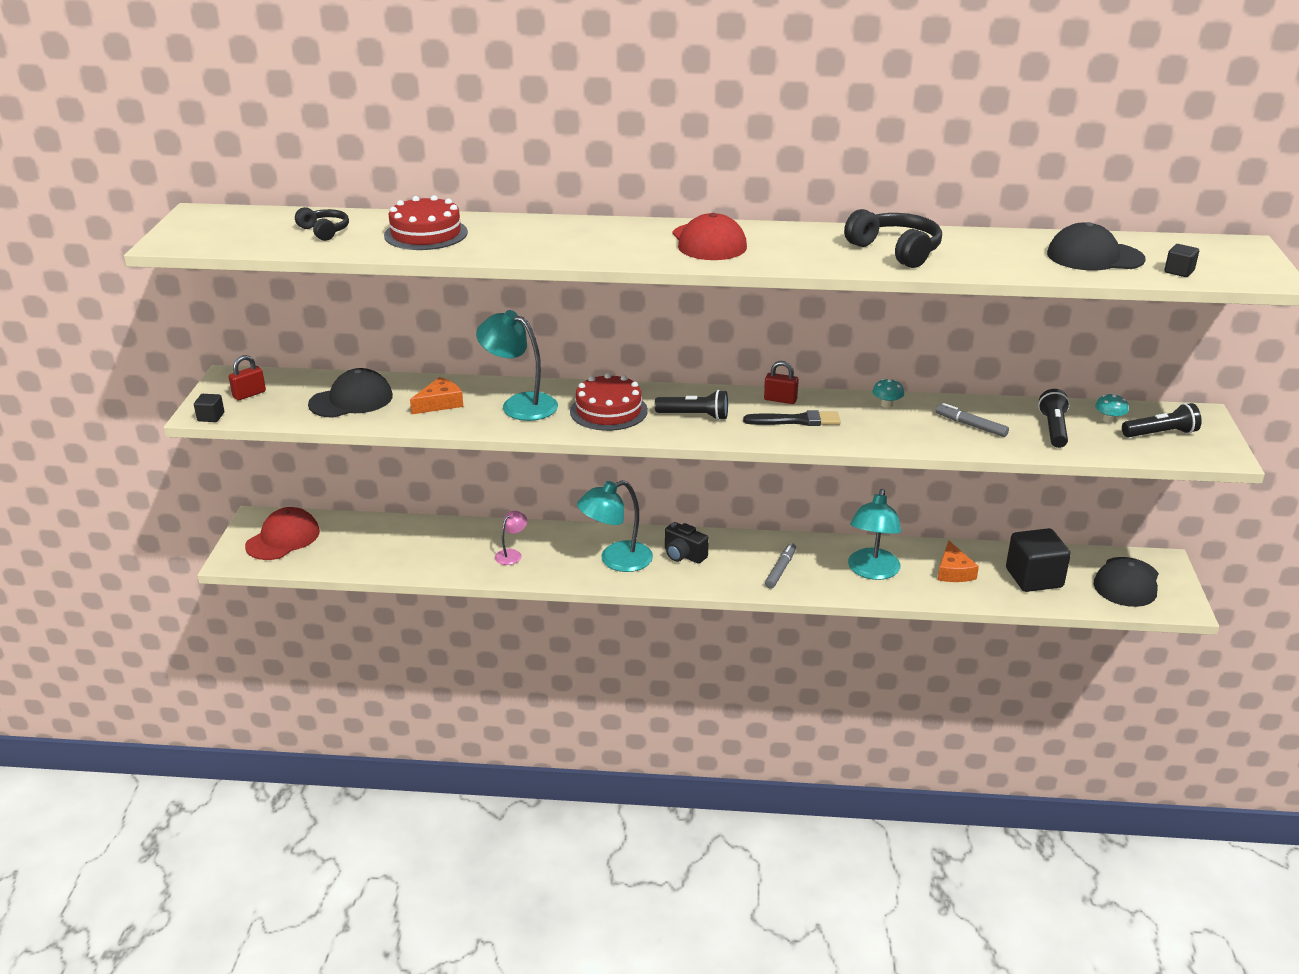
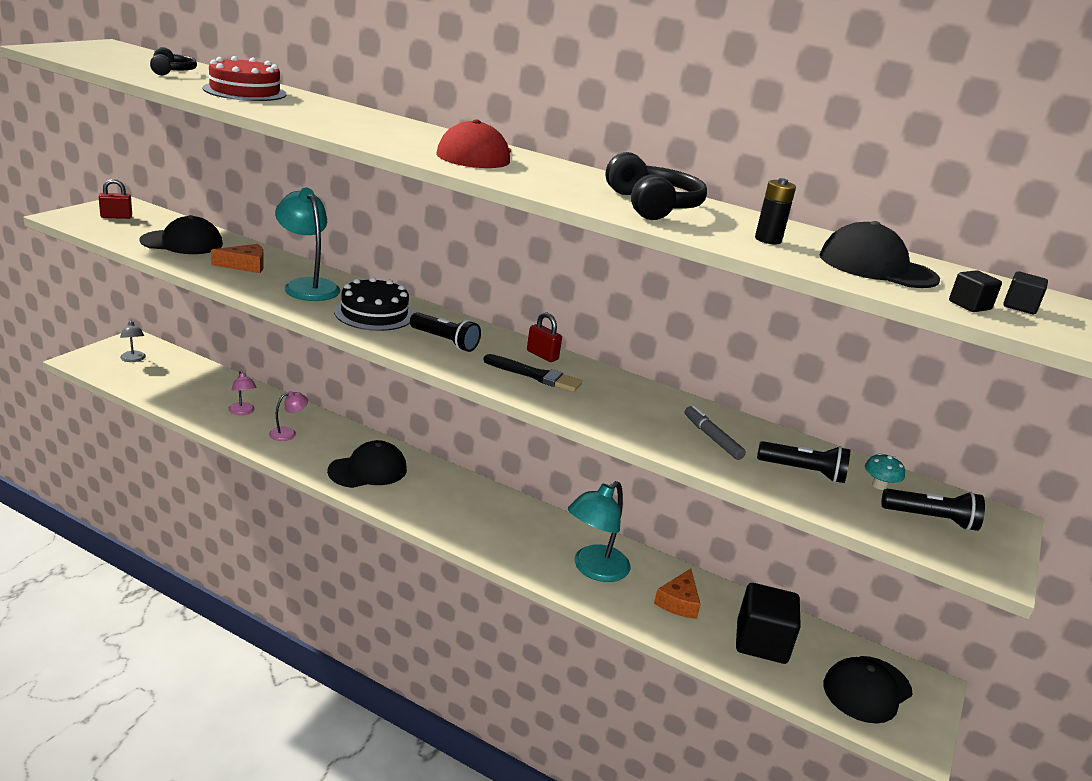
camera: 20 degrees right, 5 degrees down
black cube [194,394,224,422] -> black cube moved to [1003,271,1048,315]
red cap [245,507,320,560] -> grey lamp [120,320,146,362]
red cake [570,373,648,431] -> black cake [334,277,414,331]
turquoise lamp [577,480,653,572] -> black cap [327,440,407,488]
black camera [665,522,709,564] -> none
grey marker [765,543,796,589] -> none
turquoise mushroom [872,379,904,408] -> none
black flashlight [1038,389,1070,448] -> black flashlight turned 75 degrees clockwise [757,441,850,483]
none -> pink lamp [228,371,257,415]
none -> black battery [755,178,796,244]

